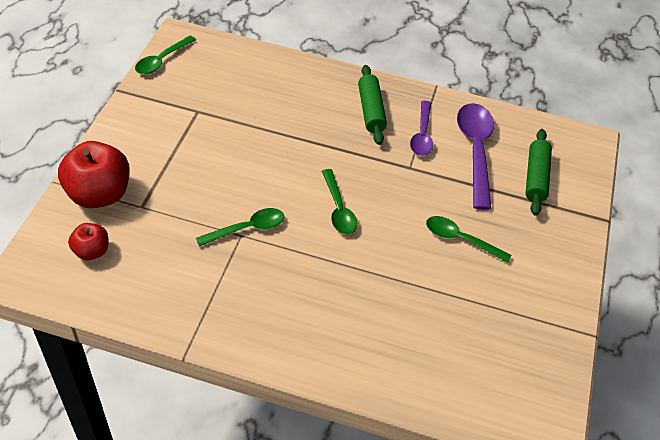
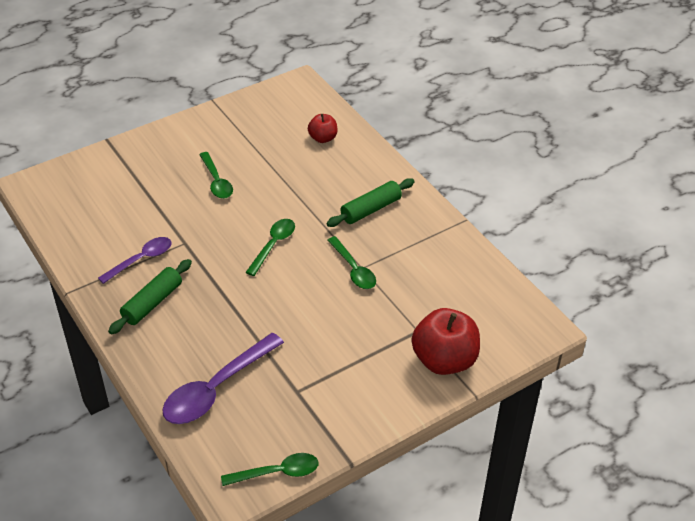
camera: 135 degrees left, 5 degrees down
red apple [68,223,109,260] -> red apple moved to [308,114,338,143]
green spoon [196,208,284,247] -> green spoon turned 135 degrees counterclockwise [327,236,376,289]
purple spoon [457,103,494,210] -> purple spoon moved to [162,333,284,424]
green rolling pin [525,129,552,216] -> green rolling pin moved to [326,178,415,227]

